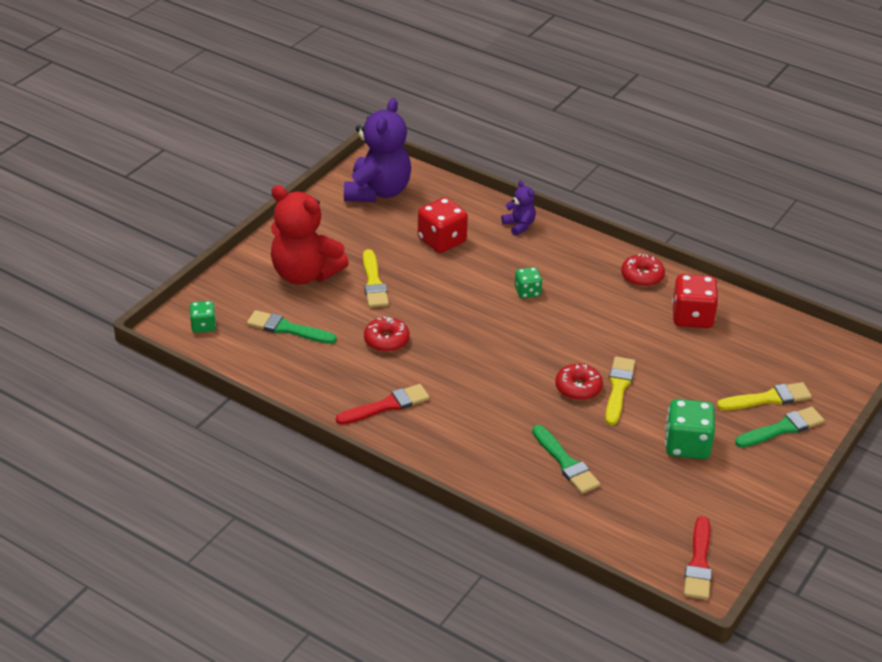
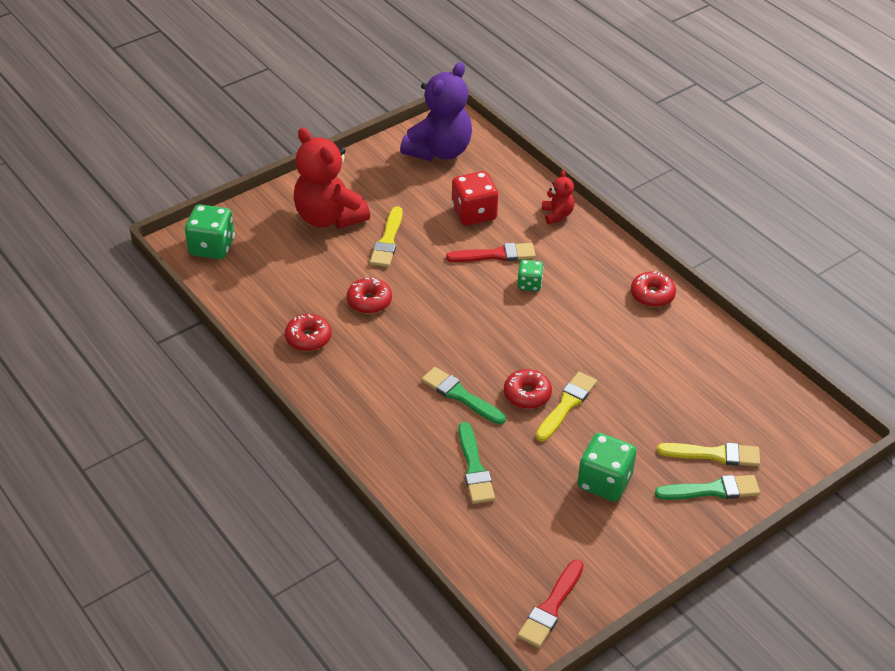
camera: 20 degrees right, 5 degrees up
green dice [190,301,216,333] -> green dice [185,205,235,259], size x1.73
green brush [247,310,337,344] -> green brush moved to [421,367,506,425]
red brush [336,384,430,425] -> red brush moved to [446,243,536,262]
purple teddy bear [501,180,536,236] -> red teddy bear [542,170,575,224]
red dice [672,274,719,328] -> none
none -> red donut [285,314,331,351]

